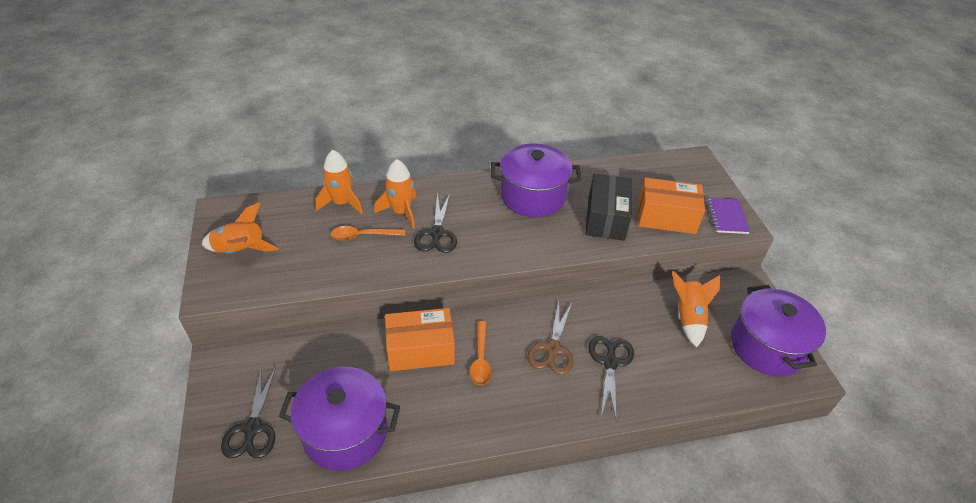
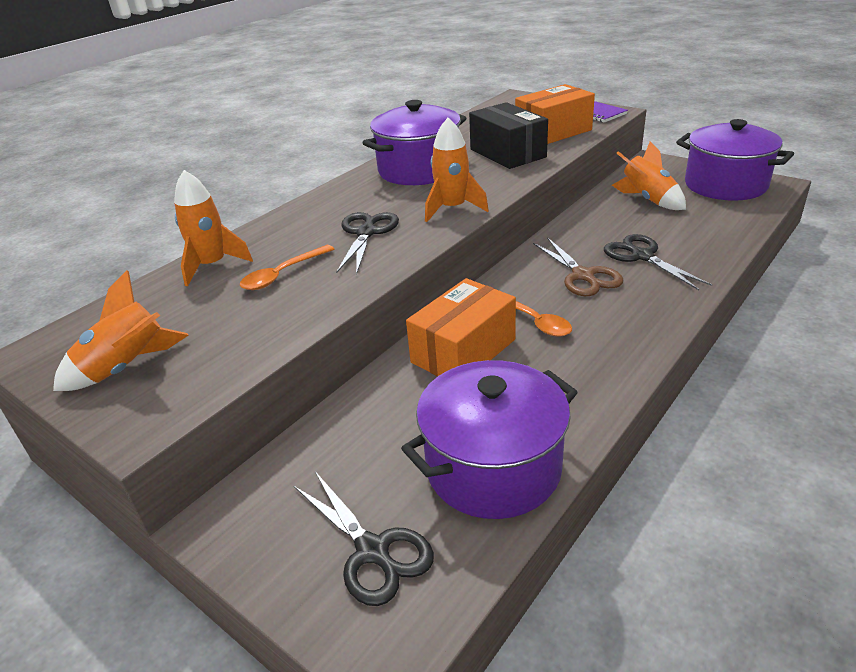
camera: 35 degrees left, 10 degrees down
orange rocket [374,159,416,229] -> orange rocket moved to [425,118,489,222]
black scissors [414,194,457,253] -> black scissors turned 135 degrees counterclockwise [336,212,399,275]

